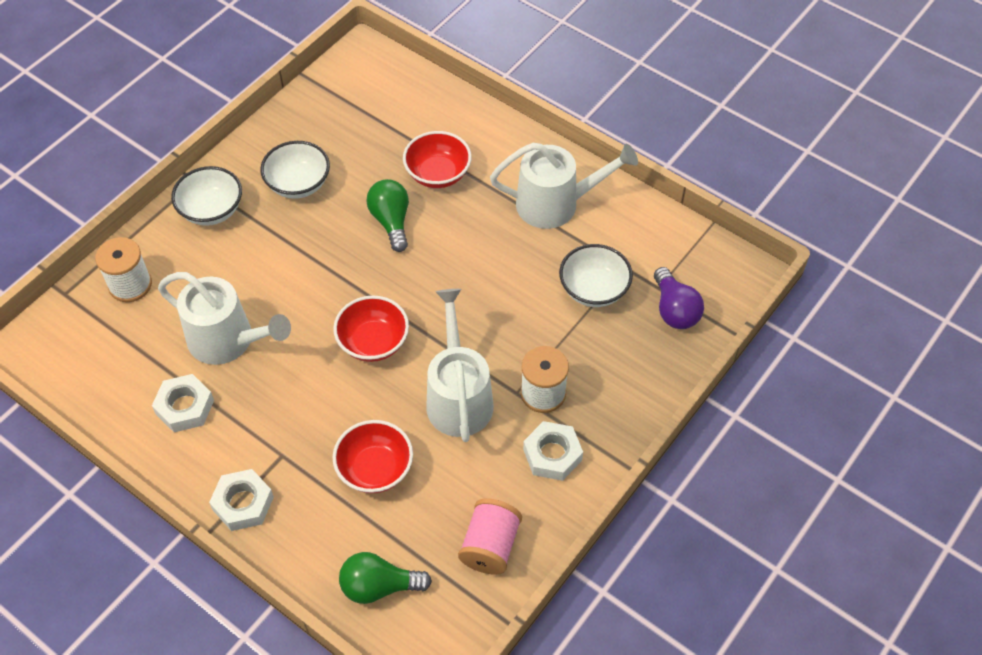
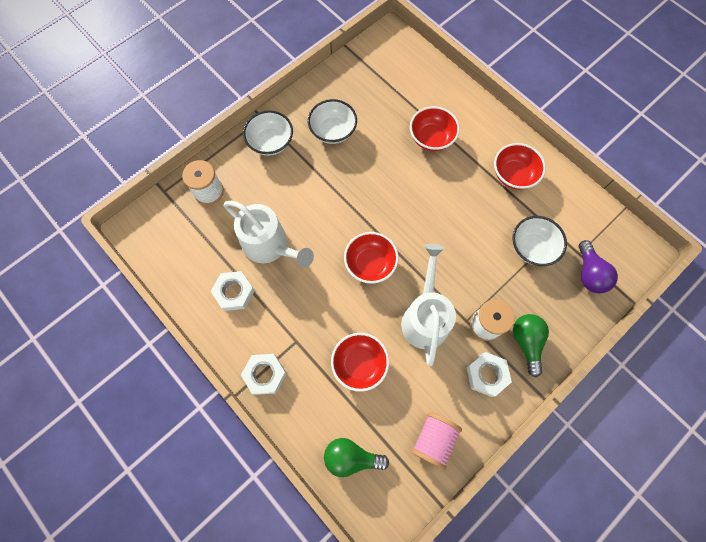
camera: 10 degrees right, 15 degrees up
green light bulb [366,179,409,252] -> green light bulb moved to [513,314,549,377]
white watering can [490,143,638,229] -> red bowl [494,143,546,190]

